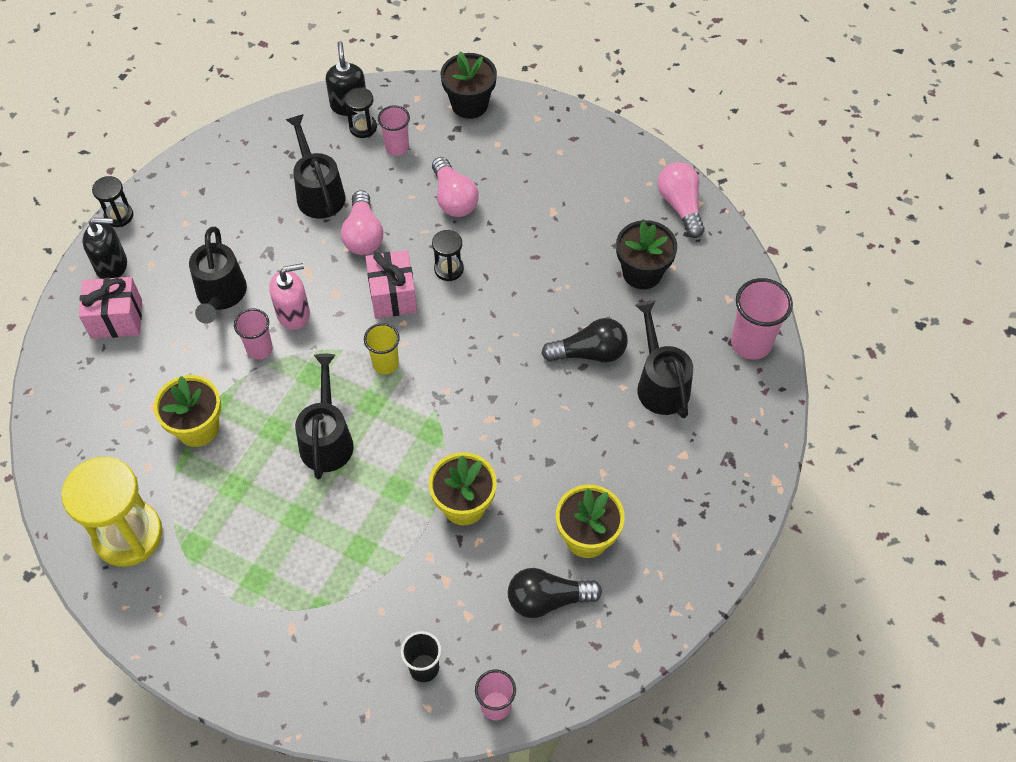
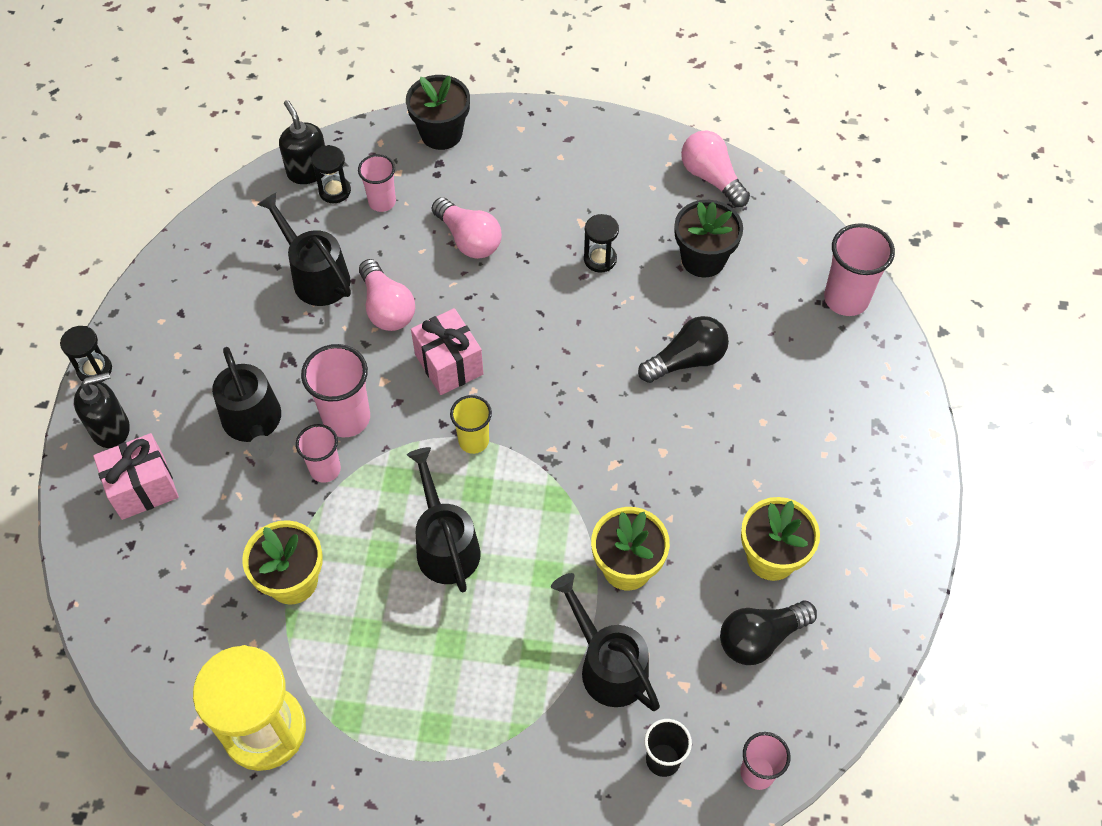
camera: 20 degrees left, 0 degrees up
pink soap dispenser [269,263,310,330] -> pink cup [301,344,370,437]
black hourglass [432,230,464,281] -> black hourglass moved to [584,214,619,273]
black watering can [635,300,693,418] -> black watering can moved to [551,573,660,711]

